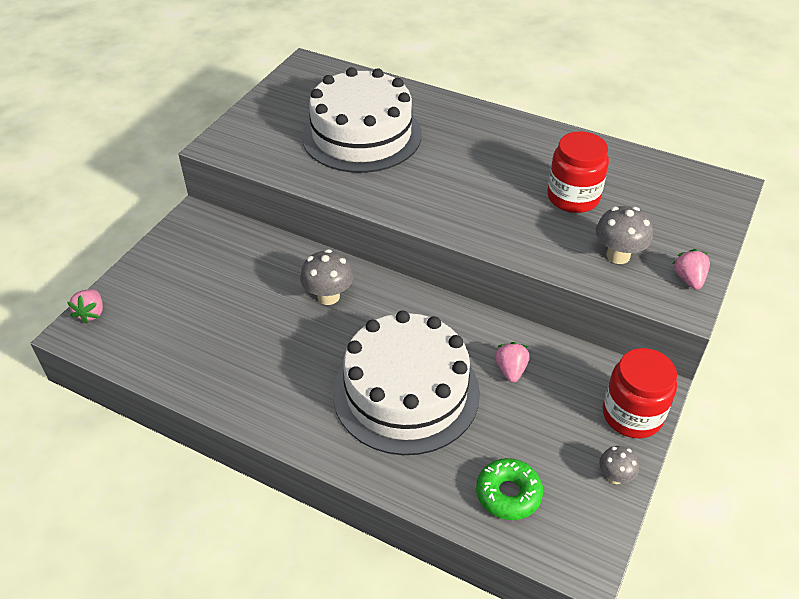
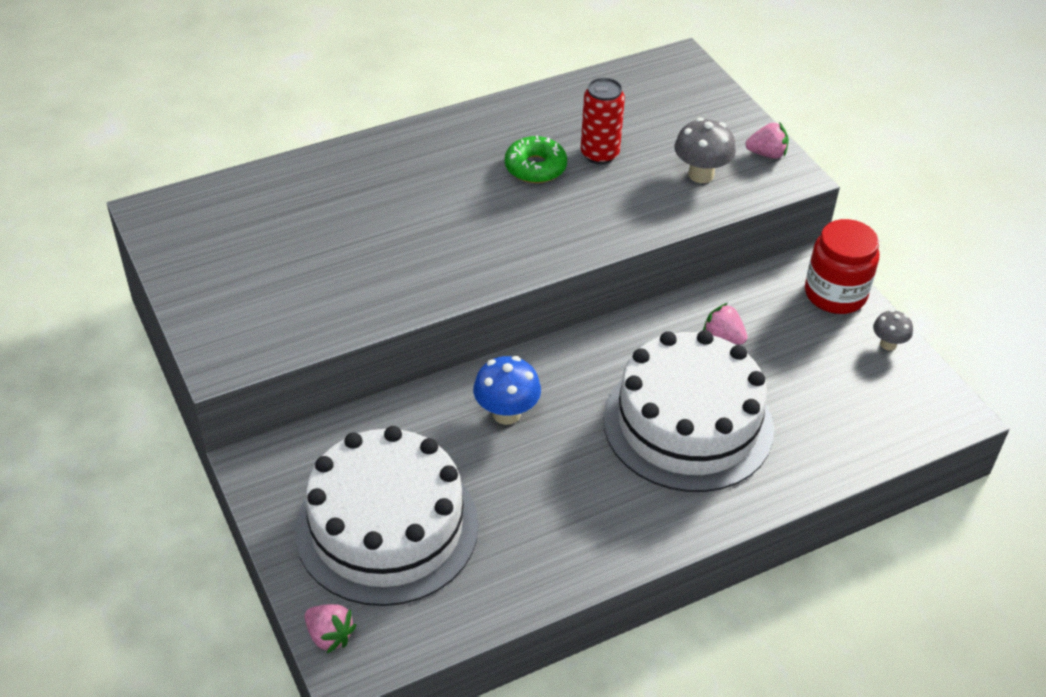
camera: 55 degrees left, 0 degrees up
grey mushroom [300,249,354,305] -> blue mushroom [473,356,541,425]
white cake [302,67,422,173] -> white cake moved to [295,426,478,606]
green donut [476,458,543,520] -> green donut moved to [505,135,567,183]
red jar [547,131,609,213] -> red can [581,77,625,164]
pink strawberry [673,249,710,290] -> pink strawberry turned 150 degrees clockwise [745,122,789,159]

